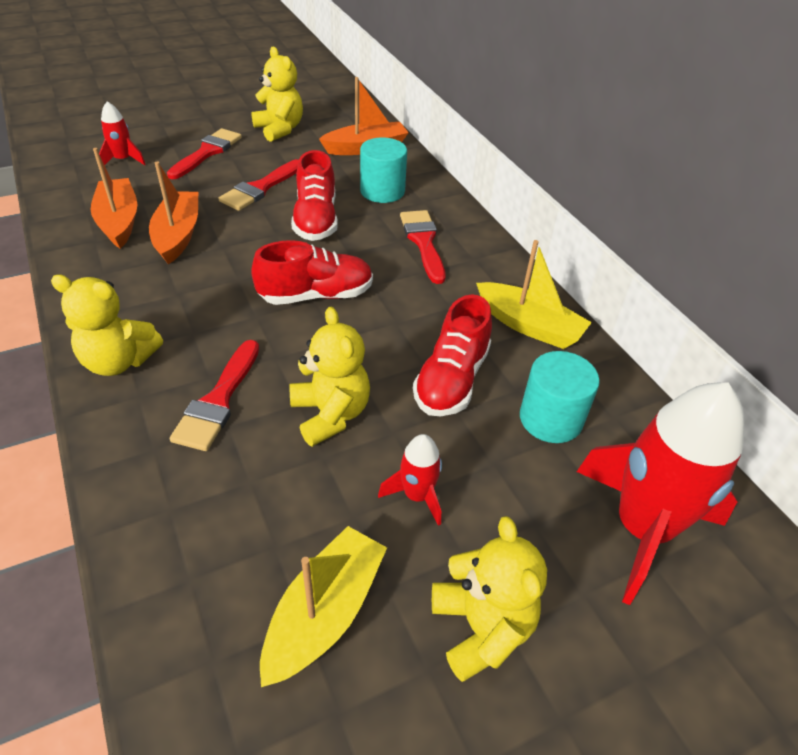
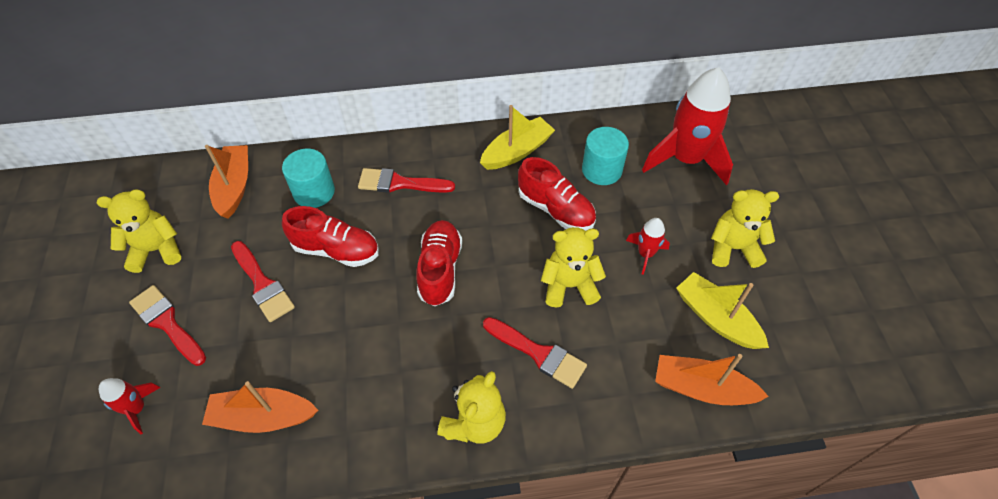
camera: 70 degrees left, 10 degrees up
orange boat [149,162,198,264] -> orange boat moved to [655,354,769,405]

